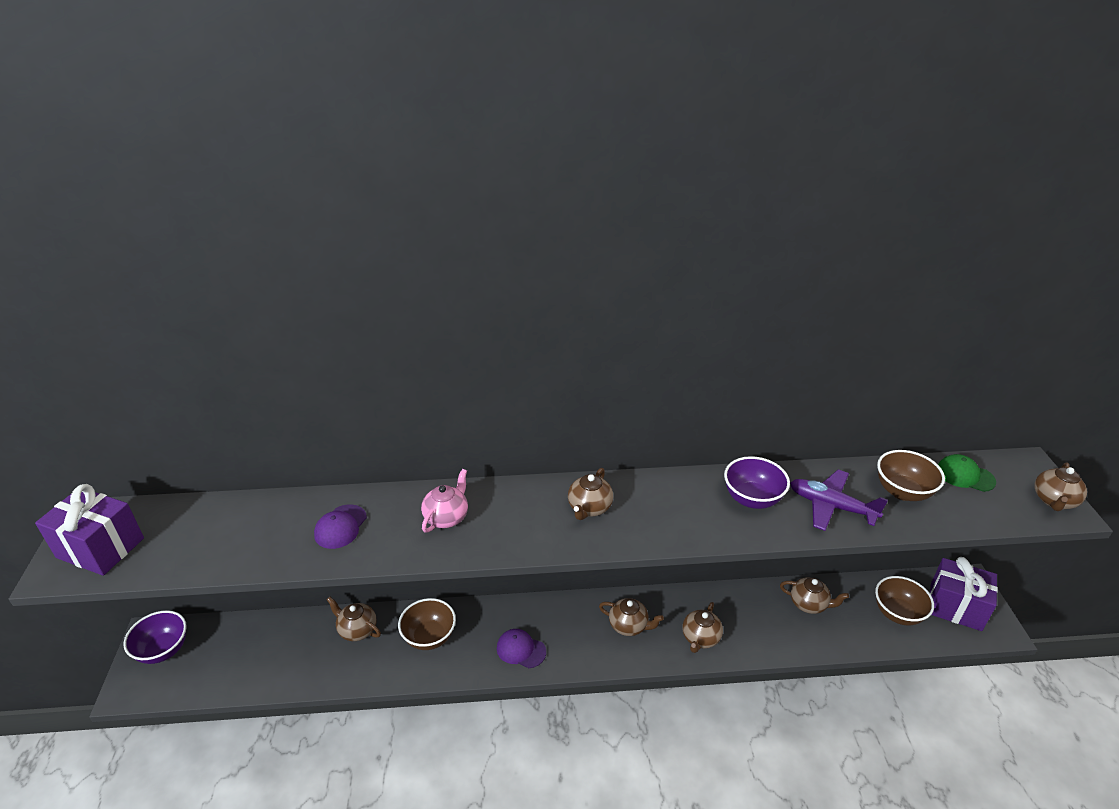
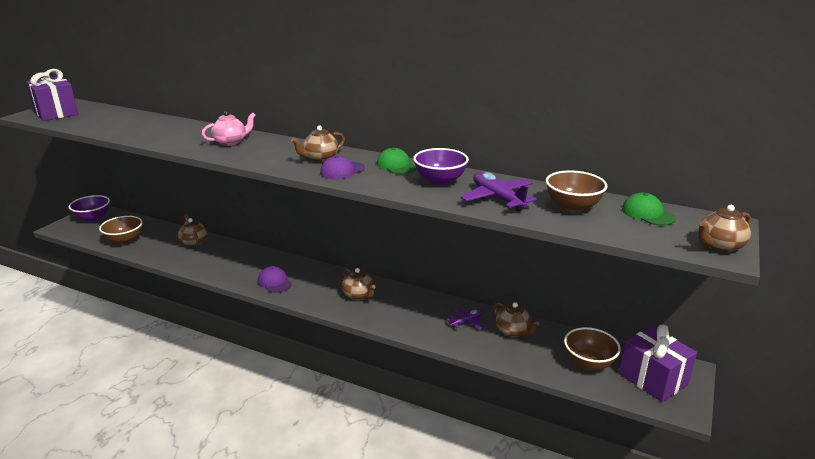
camera: 30 degrees right, 10 degrees down
purple cap [314,504,367,549] -> purple cap moved to [320,156,365,179]
brown bowl [398,598,456,650] -> brown bowl moved to [99,216,143,245]
brown teapot [682,602,723,653] -> none
none -> green cap [377,148,417,174]
none -> purple plane [447,307,483,329]

